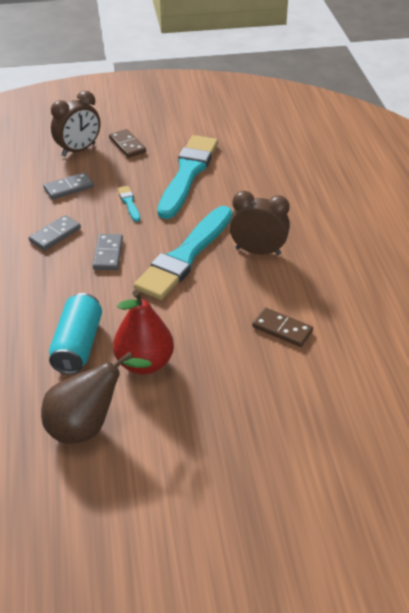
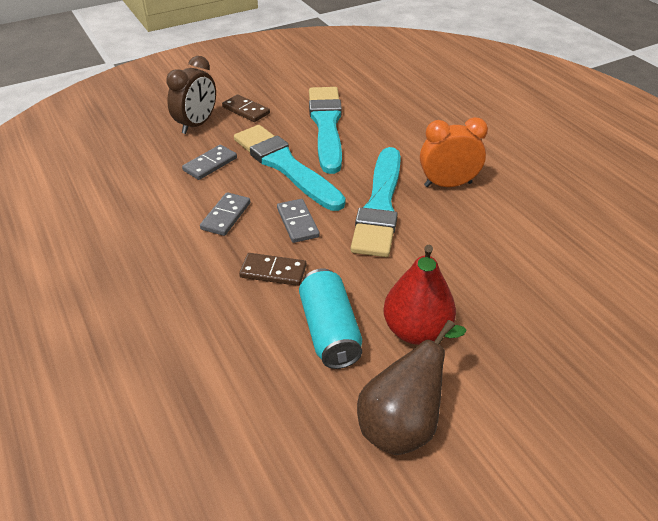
camera: 20 degrees left, 0 degrees up
turquoise brush [117,186,140,222] -> turquoise brush [234,125,346,211], size x2.49
brown clock [229,191,290,255] -> orange clock [420,117,488,187]
brown domino [252,307,313,347] -> brown domino moved to [239,253,306,286]

